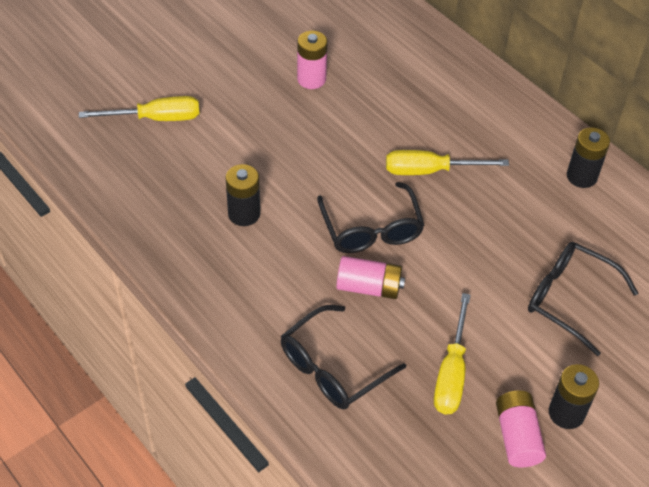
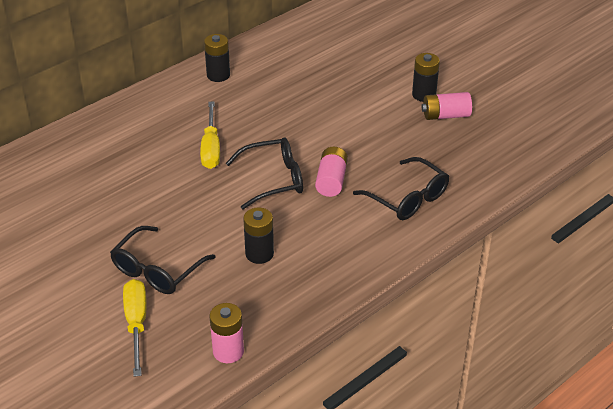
camera: 90 degrees left, 10 degrees down
pink battery [297,31,328,89] -> pink battery moved to [209,303,244,363]
yellow screwdriver [434,293,471,414] -> none
black glasses [528,242,638,356] -> black glasses moved to [110,226,216,294]

